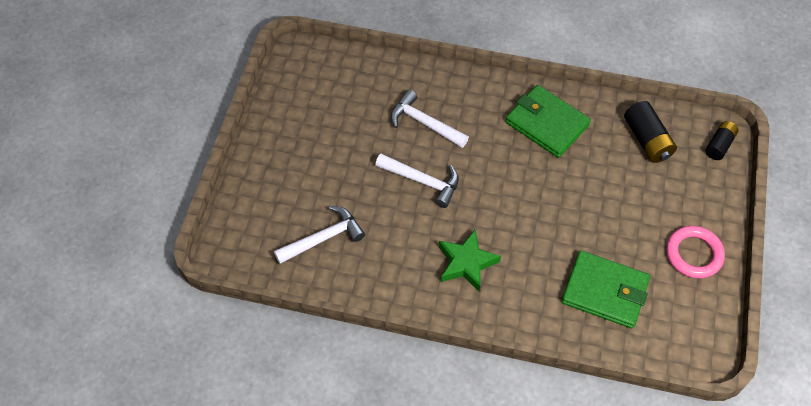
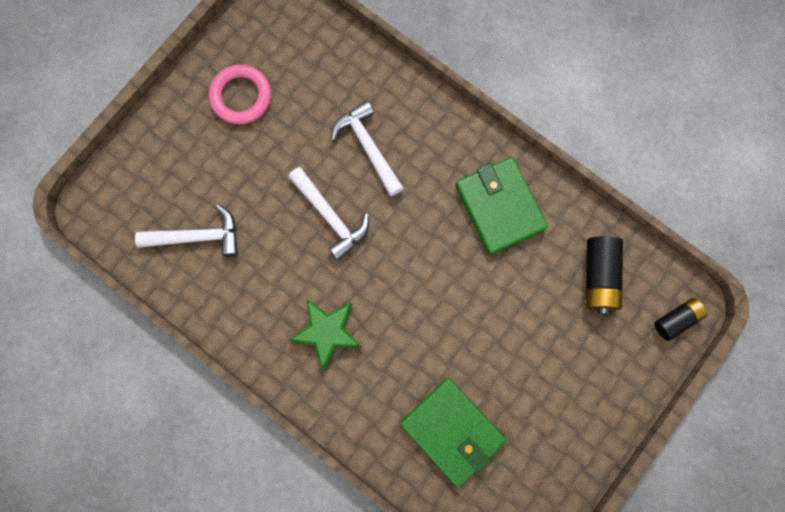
camera: 25 degrees right, 20 degrees up
pink ring [666,226,725,278] -> pink ring moved to [209,65,271,124]

